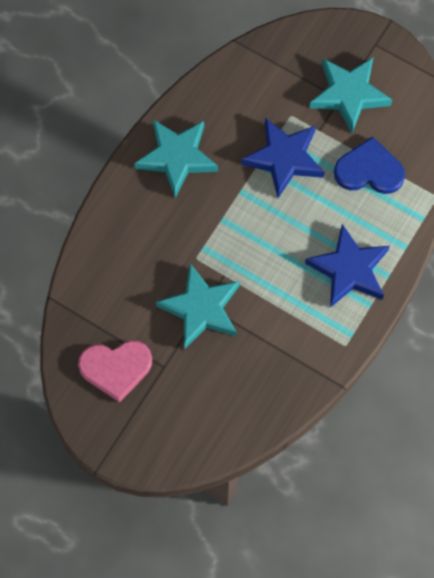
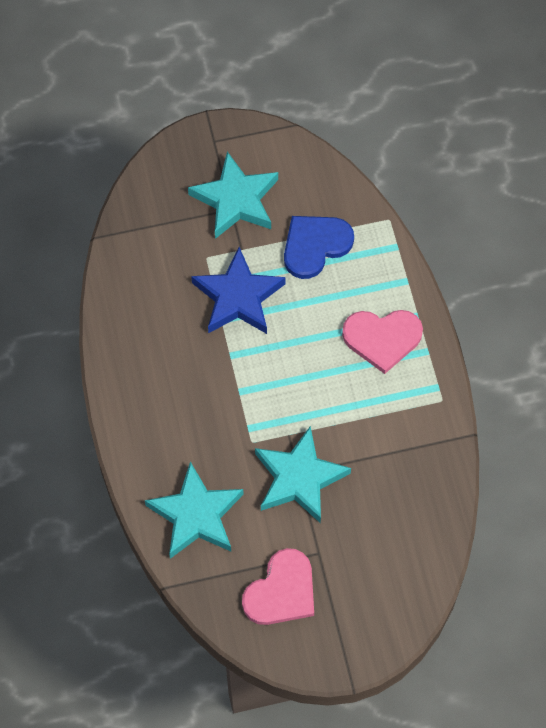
camera: 45 degrees left, 5 degrees down
turquoise star [134,119,218,198] -> turquoise star moved to [145,462,244,559]
blue star [305,224,390,308] -> pink heart [342,310,423,374]

